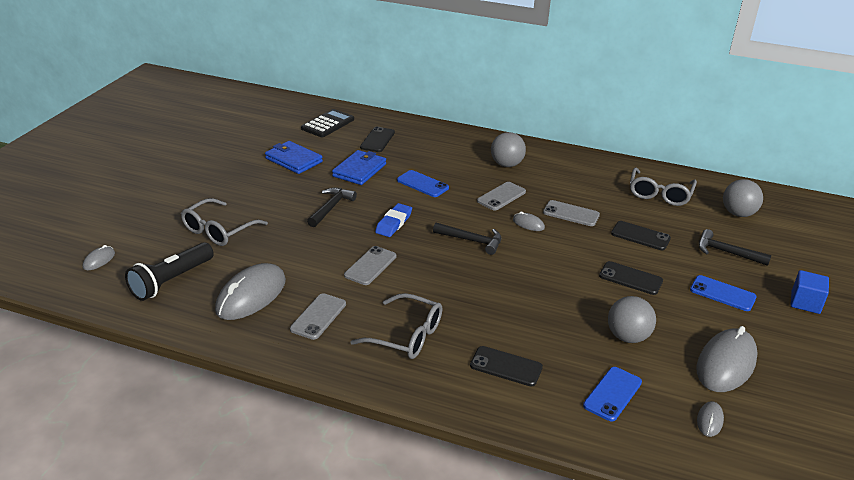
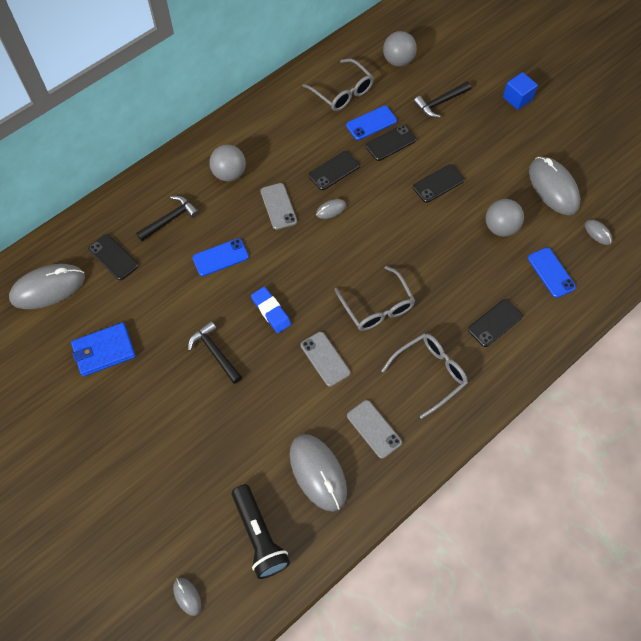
camera: 60 degrees left, 30 degrees up
grey glasses [181,198,268,246] -> grey glasses moved to [334,266,415,331]
black calculator [301,109,354,137] -> grey mouse [9,264,85,309]
blue wallet [332,150,386,185] -> none
black hammer [433,223,501,255] -> black hammer moved to [136,196,199,241]
grey phone [543,200,600,226] -> black phone [309,151,360,190]
blue phone [690,275,757,311] -> blue phone moved to [346,106,397,140]

